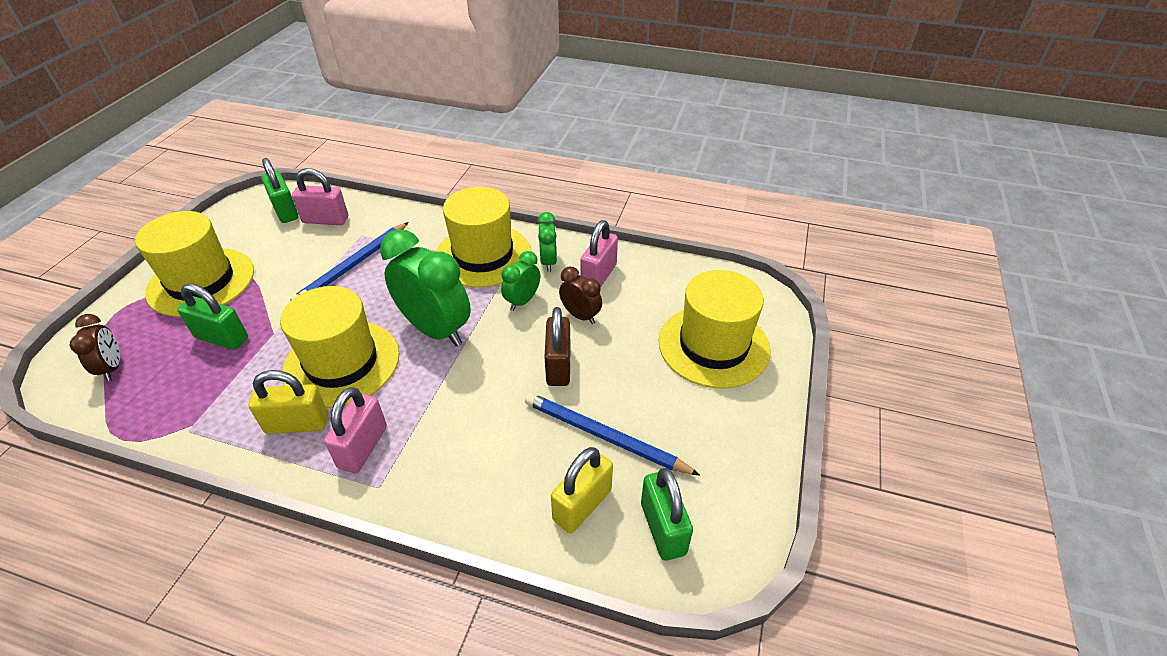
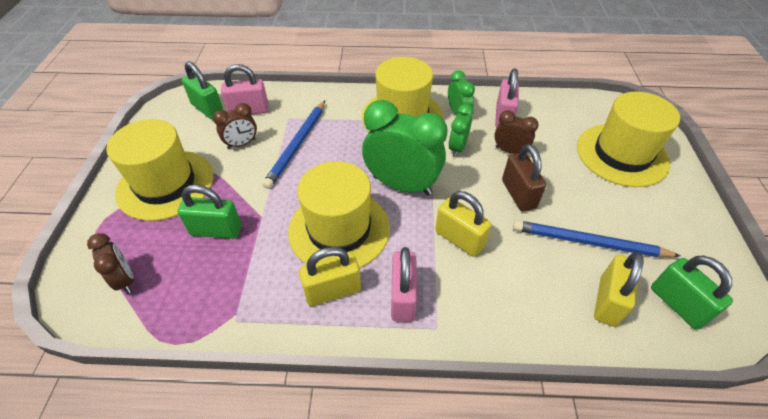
camera: 15 degrees left, 5 degrees up
none -> brown clock [213,103,257,149]
none -> yellow padlock [435,191,491,257]

